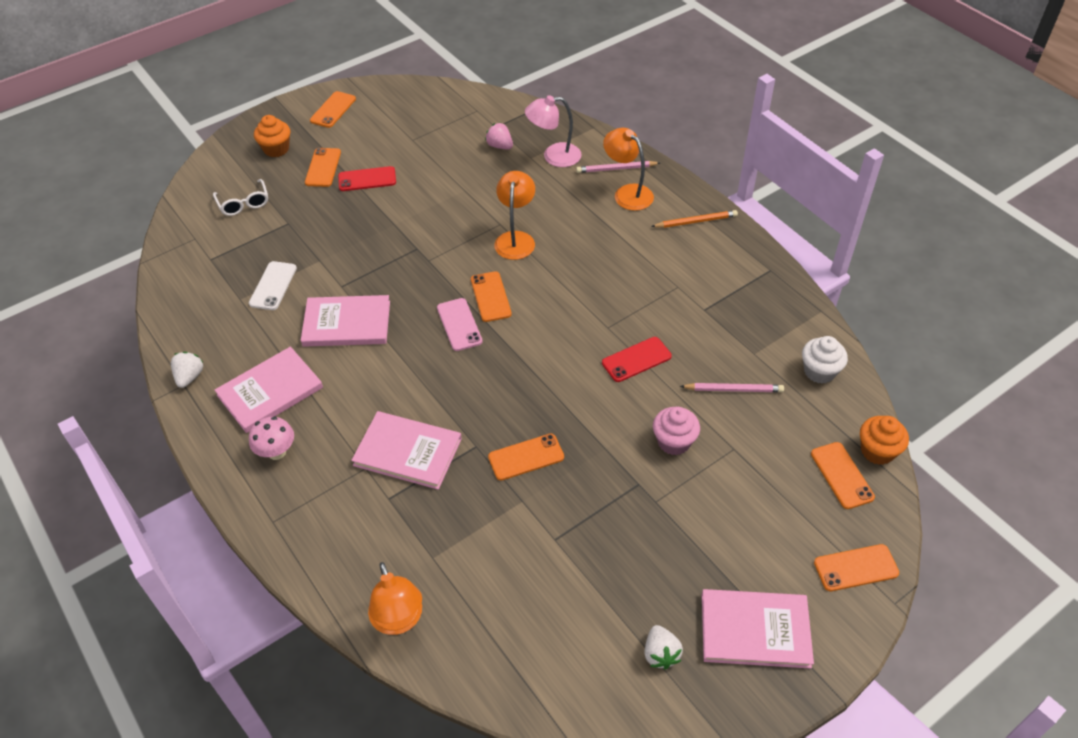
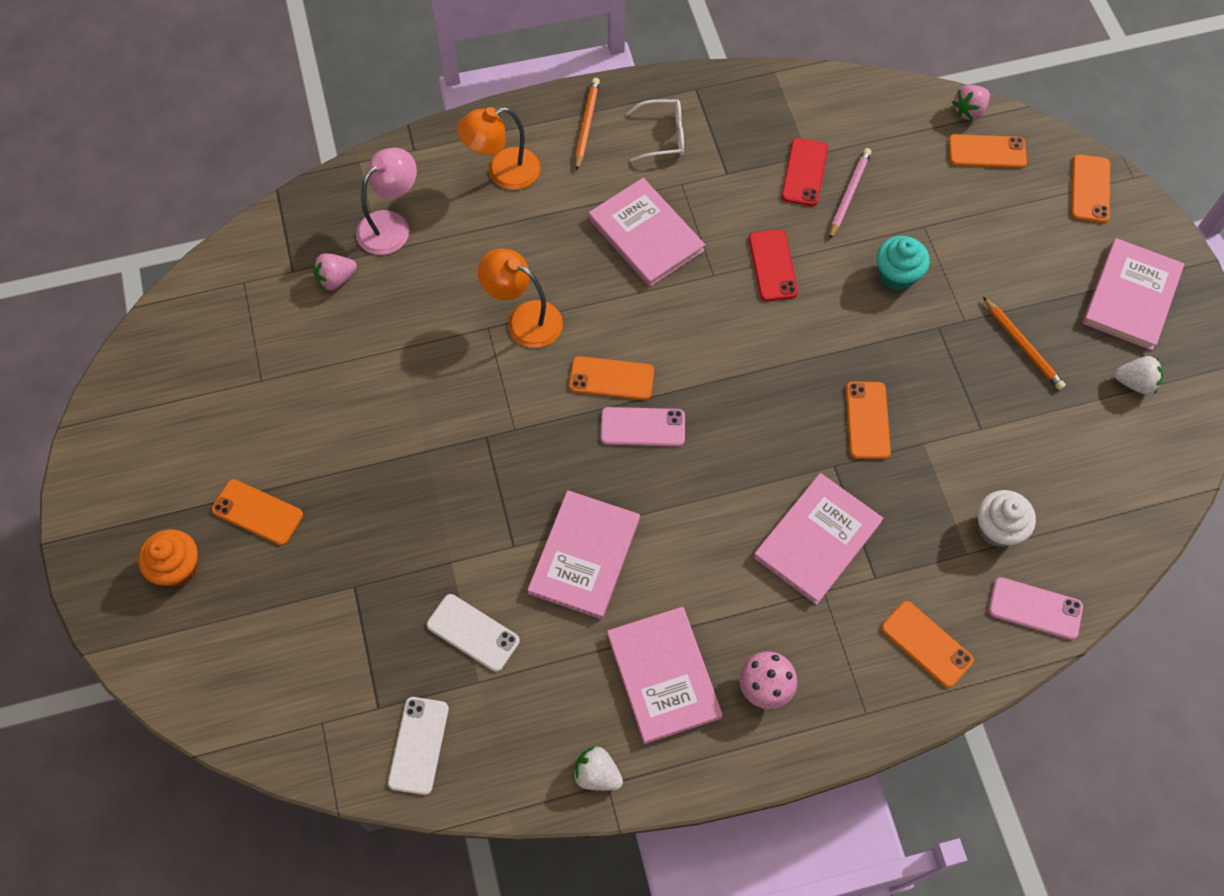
camera: 70 degrees left, 15 degrees up
white glasses [213,179,268,216] -> white glasses moved to [627,100,684,162]
orange phone [310,91,356,128] -> orange phone moved to [881,601,974,688]
red phone [338,166,396,191] -> red phone moved to [782,138,828,206]
orange lamp [368,562,422,635] -> pink phone [988,577,1083,640]
pink lamp [525,95,582,167] -> pink lamp turned 150 degrees counterclockwise [356,148,417,255]
pink pencil [576,161,660,173] -> none
pink cupcake [653,407,700,455] -> turquoise cupcake [877,236,930,290]
white cupcake [802,336,848,384] -> white cupcake moved to [977,490,1036,547]
orange cupcake [860,416,909,465] -> pink strawberry [952,85,990,120]
none -> white phone [388,697,449,795]
none -> pink book [588,178,705,287]
none -> orange pencil [983,297,1066,390]

